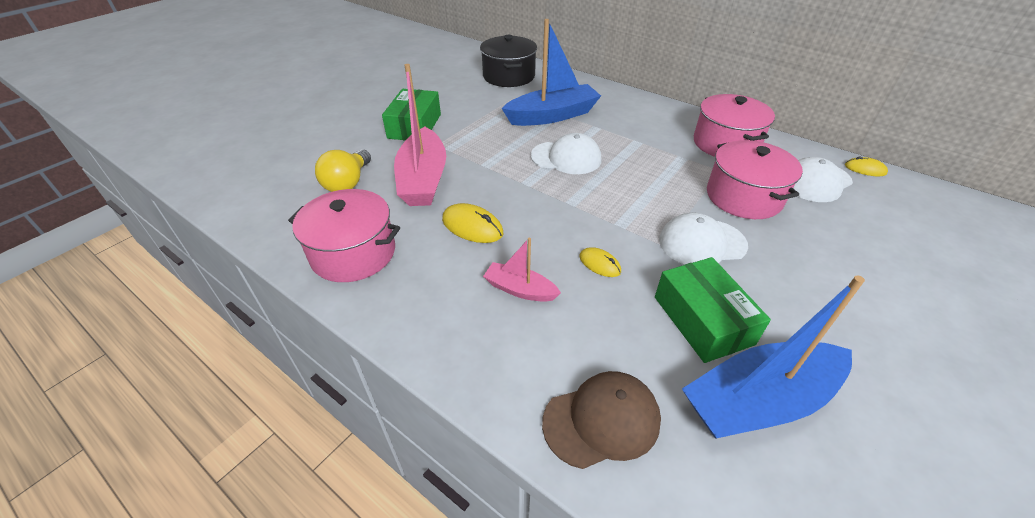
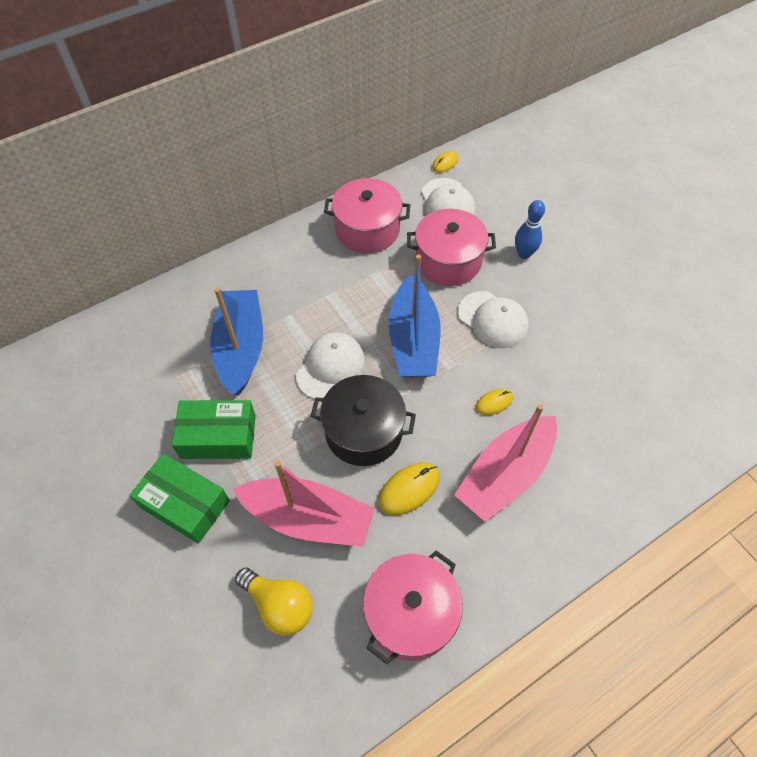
camera: 70 degrees left, 15 degrees up
black pot [480,35,537,87] -> black pot moved to [311,375,416,466]
pink boat [483,238,561,302] -> pink boat [454,404,557,522], size x1.95
brown cap [542,371,661,469] -> none
green box [655,257,771,363] -> green box moved to [172,400,256,459]
white cap [659,213,748,264] -> white cap turned 60 degrees counterclockwise [458,291,529,349]
blue boat [682,276,865,438] -> blue boat moved to [388,254,441,377]
none -> blue bowling pin [515,200,545,259]

